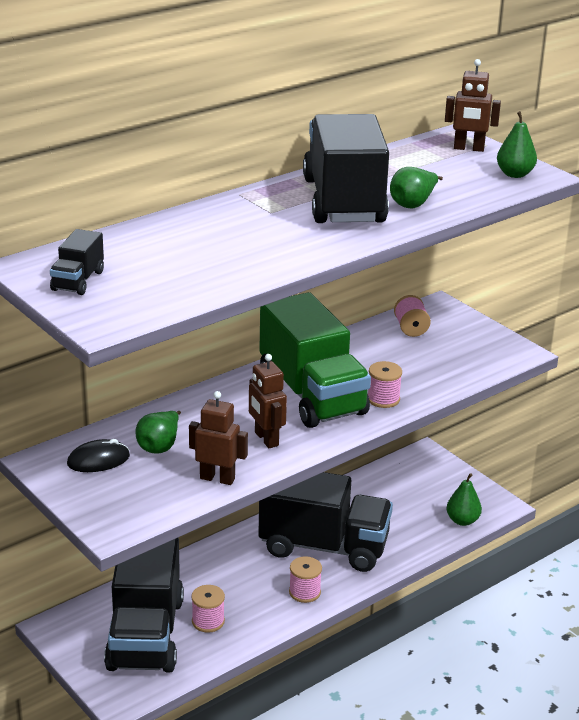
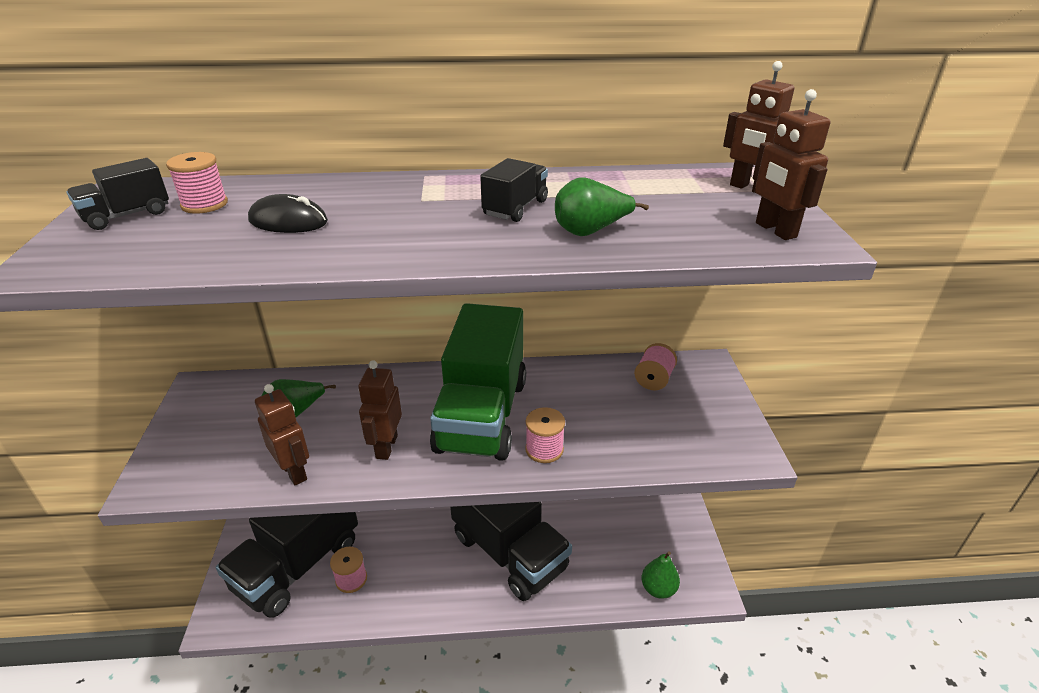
camera: 35 degrees right, 5 degrees up
black mouse [67,439,130,472] -> black mouse moved to [248,194,328,233]
pink spool [289,556,322,603] -> pink spool moved to [166,152,228,214]
black truck [303,114,389,223] -> black truck [480,158,548,222], size x0.43
green pear [497,111,537,178] -> brown robot [753,89,831,240]

